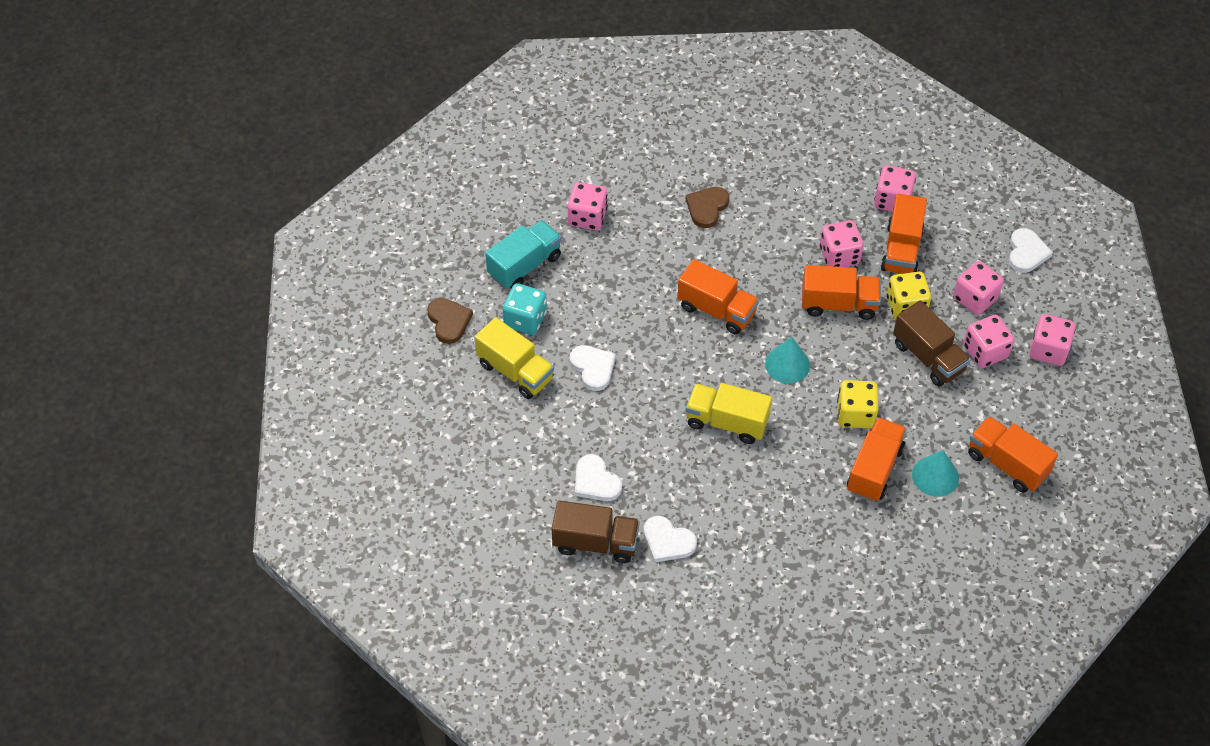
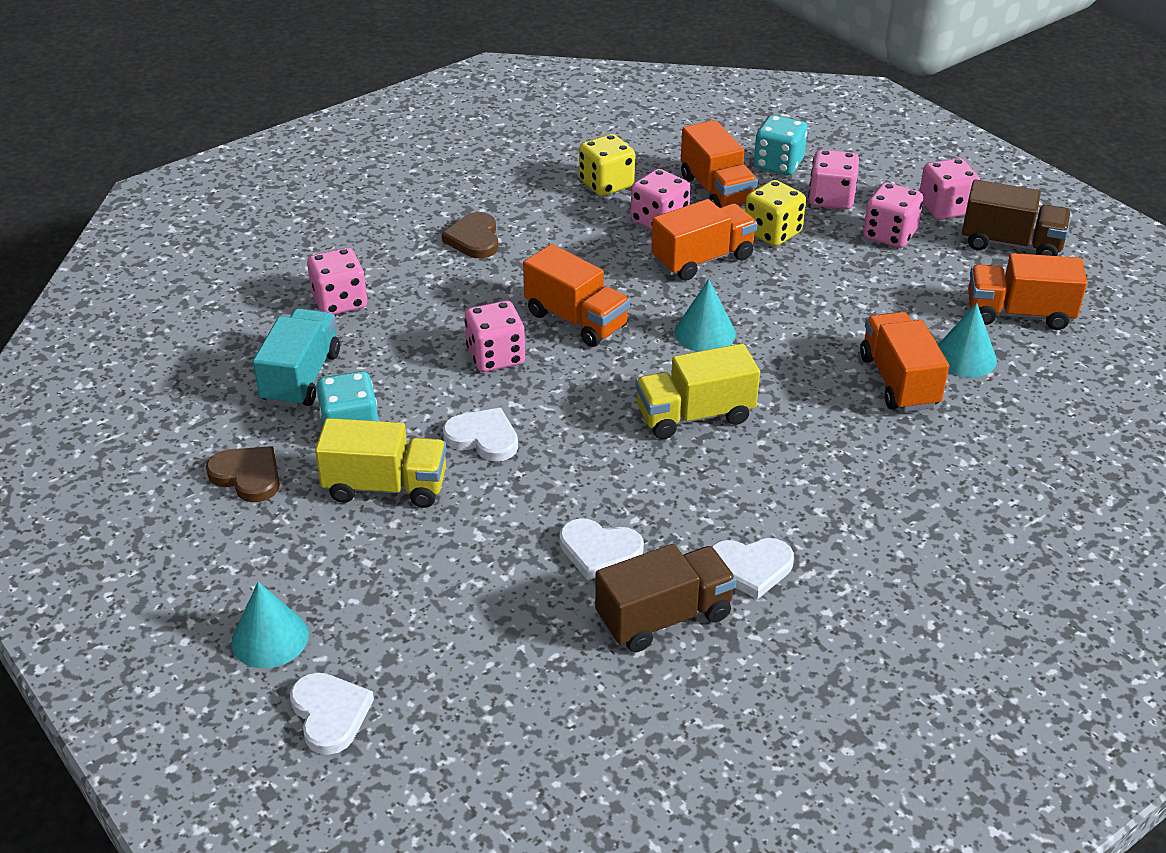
camera: 35 degrees left, 15 degrees down
orange truck [677,259,759,334] -> orange truck turned 45 degrees clockwise [523,244,630,347]
yellow dice [837,380,878,429] -> yellow dice moved to [579,134,635,196]
pink dice [874,165,916,212] -> pink dice moved to [465,301,526,372]
brown truck [893,300,971,386] -> brown truck moved to [962,180,1071,256]
white heart [1008,228,1053,273] -> white heart moved to [290,672,374,755]
none -> turquoise cone [231,582,309,668]
none -> turquoise dice [754,115,808,175]

